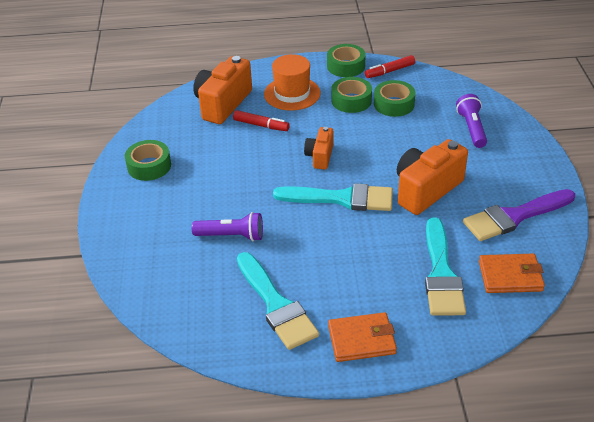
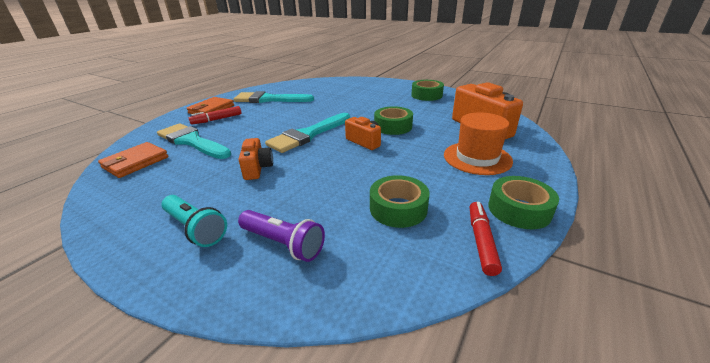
camera: 125 degrees right, 10 degrees down
purple flashlight [192,212,263,241] -> none
red marker [233,110,290,131] -> red marker moved to [189,106,242,125]
green tape [331,77,372,113] -> green tape moved to [374,106,413,135]
orange camera [397,139,468,215] -> orange camera [239,138,273,180], size x0.56
purple brush [463,189,575,241] -> none
none -> turquoise flashlight [161,195,227,247]

